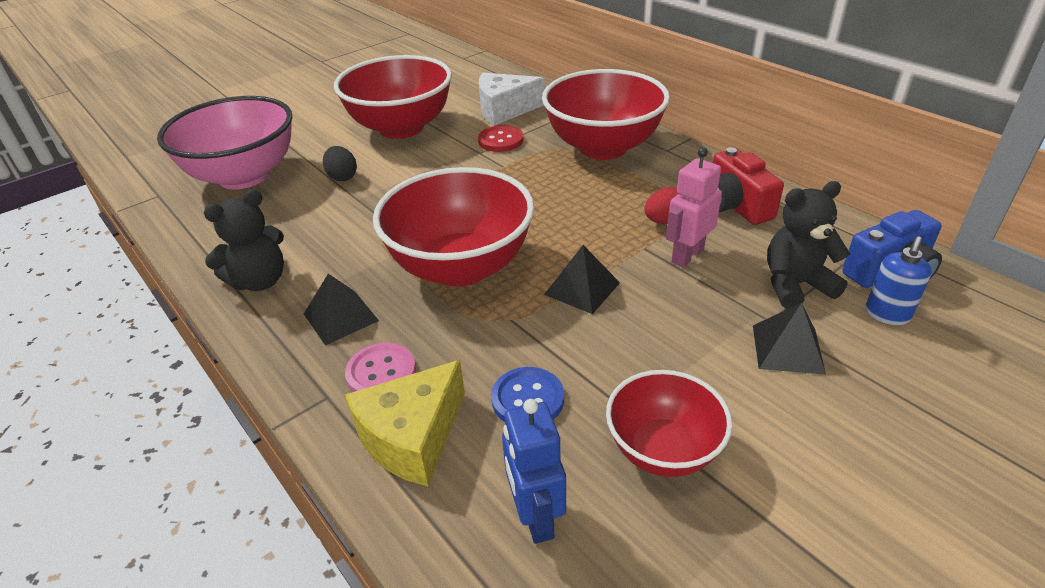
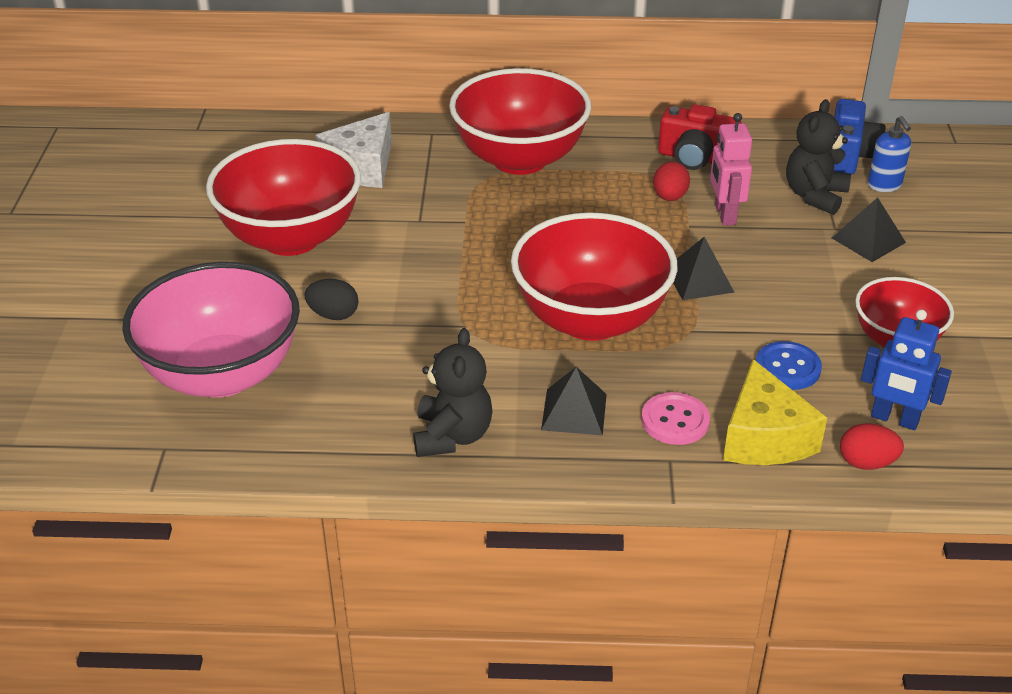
camera: 50 degrees left, 0 degrees up
red button [478,125,523,152] -> none
none -> red egg [840,424,904,470]

